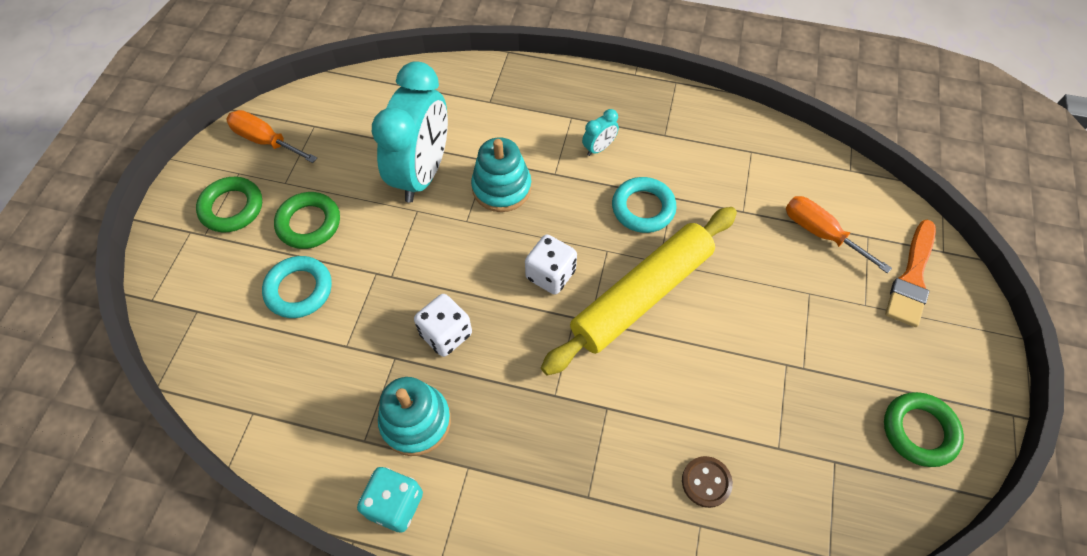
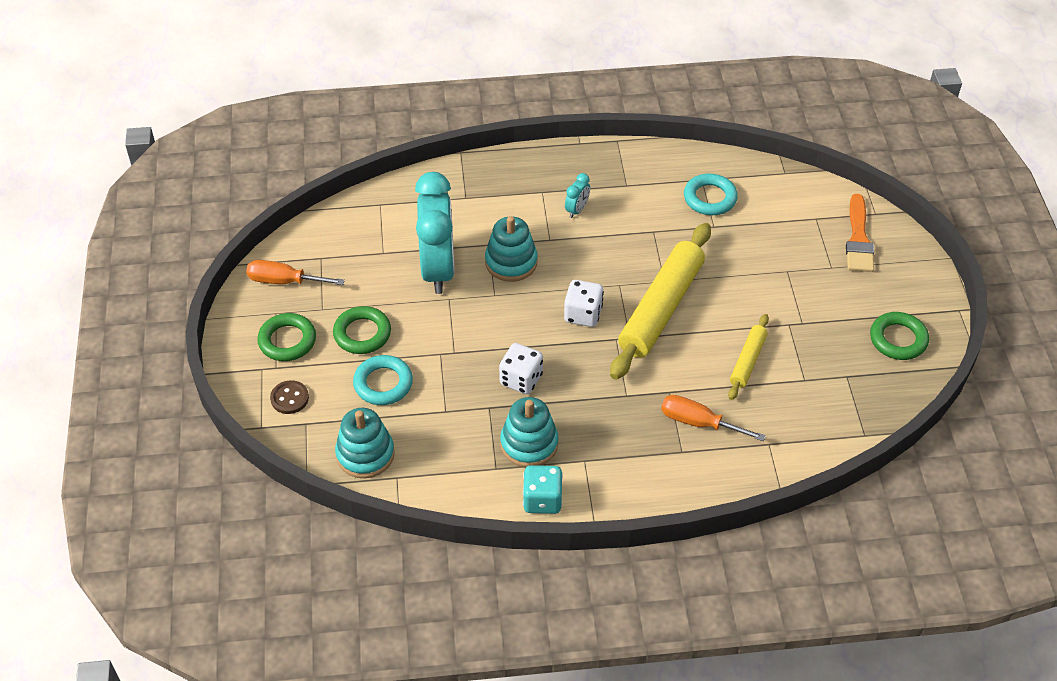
camera: 20 degrees left, 10 degrees down
turquoise ring [612,177,676,233] -> turquoise ring moved to [684,174,738,215]
brown button [682,456,733,508] -> brown button moved to [270,380,309,414]
orange screwdriver [786,196,892,274] -> orange screwdriver moved to [661,395,766,441]
none -> turquoise stacking toy [335,408,395,478]
none -> yellow rolling pin [728,314,769,400]

